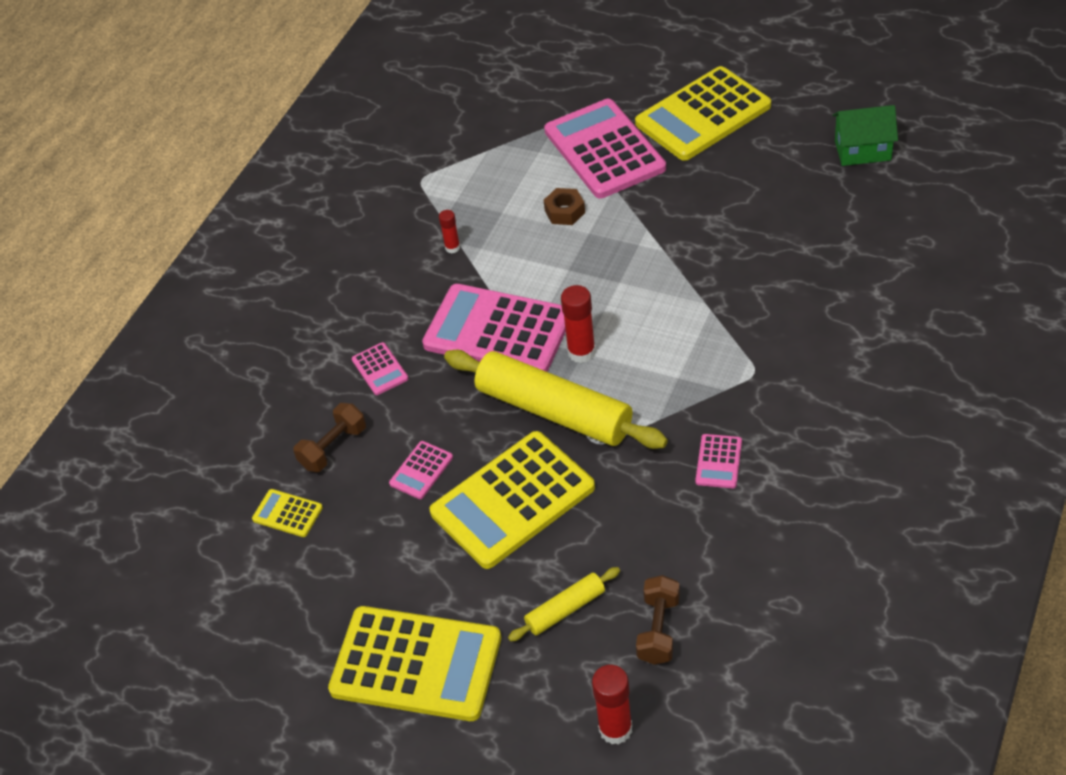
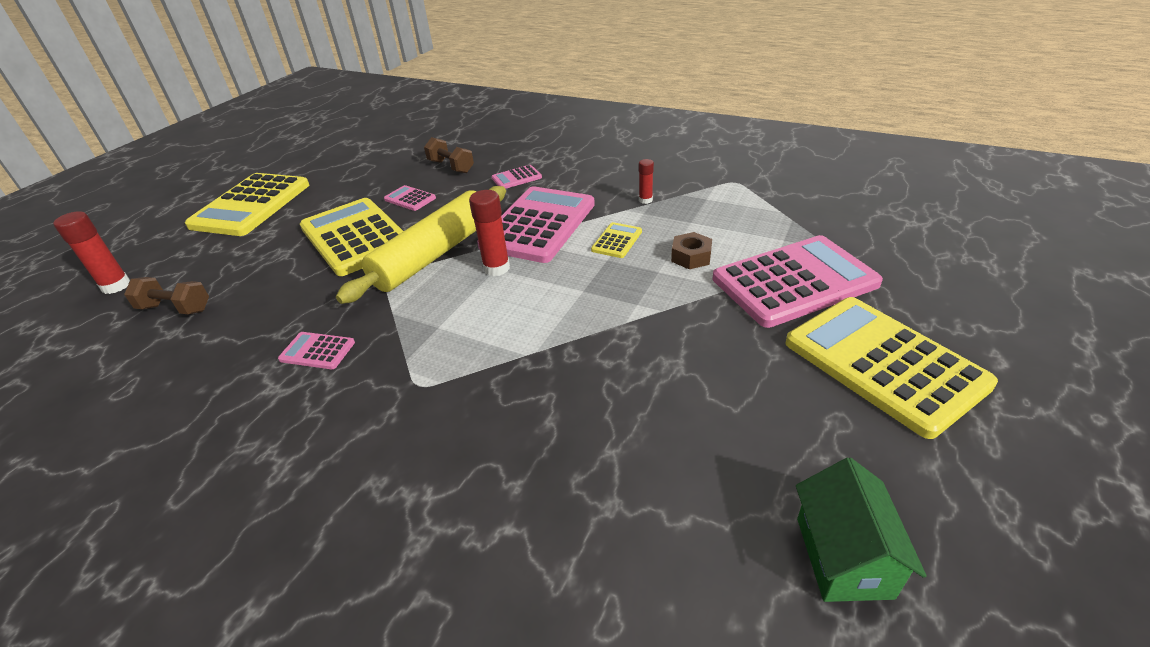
camera: 90 degrees right, 10 degrees down
yellow calculator [252,489,323,537] -> yellow calculator moved to [591,222,642,258]
yellow rolling pin [508,567,620,642] -> none

